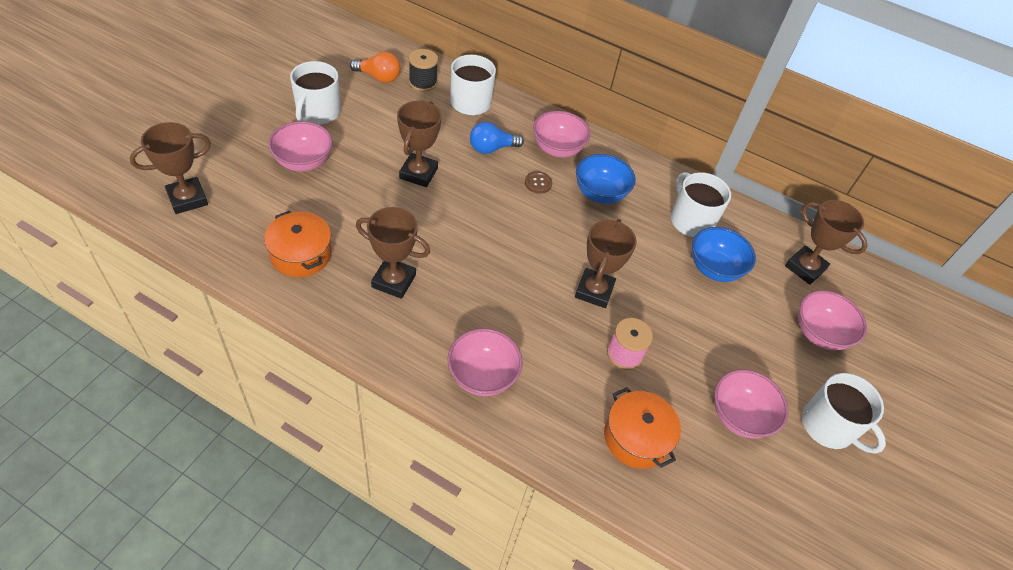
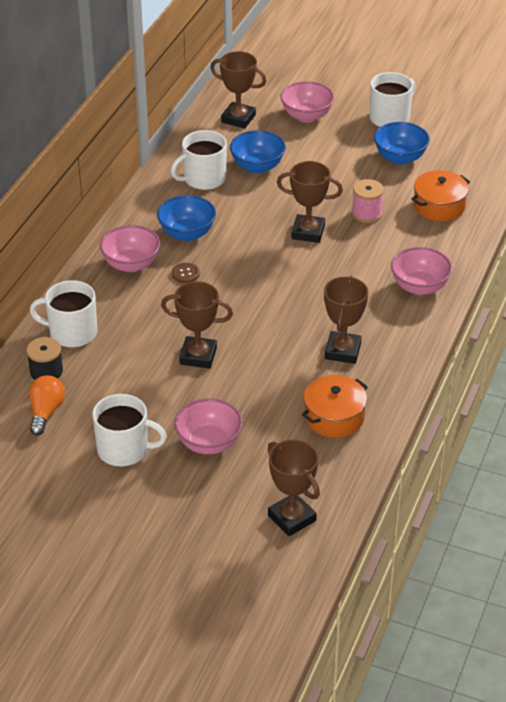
camera: 90 degrees left, 10 degrees down
blue light bulb [470,122,524,154] -> none
pink bowl [714,369,789,439] -> blue bowl [374,122,430,165]
brown trophy [785,200,868,285] -> brown trophy turned 75 degrees clockwise [210,51,266,129]

